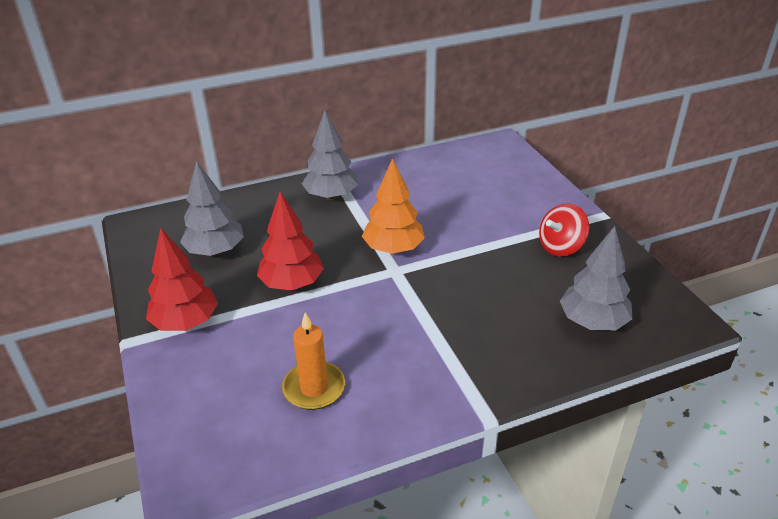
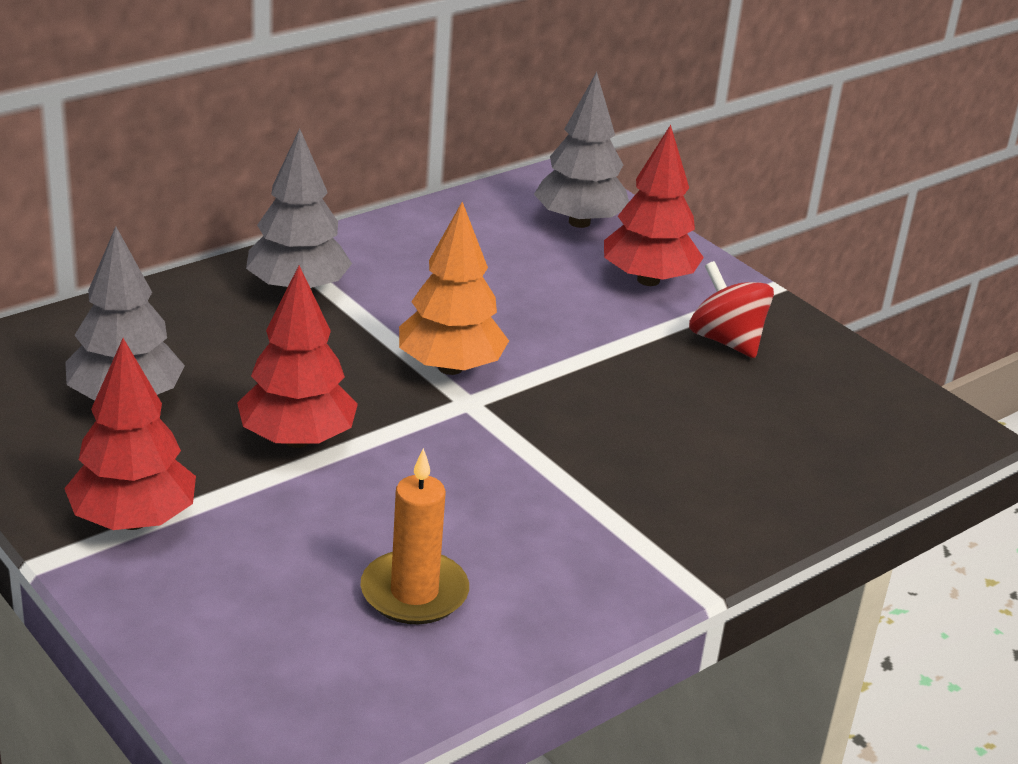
camera: 20 degrees left, 5 degrees down
red spinning top [539,203,589,257] -> red spinning top turned 105 degrees clockwise [689,261,774,358]
grey tree [560,226,632,330] -> grey tree moved to [534,72,629,228]
none -> red tree [604,125,704,286]

